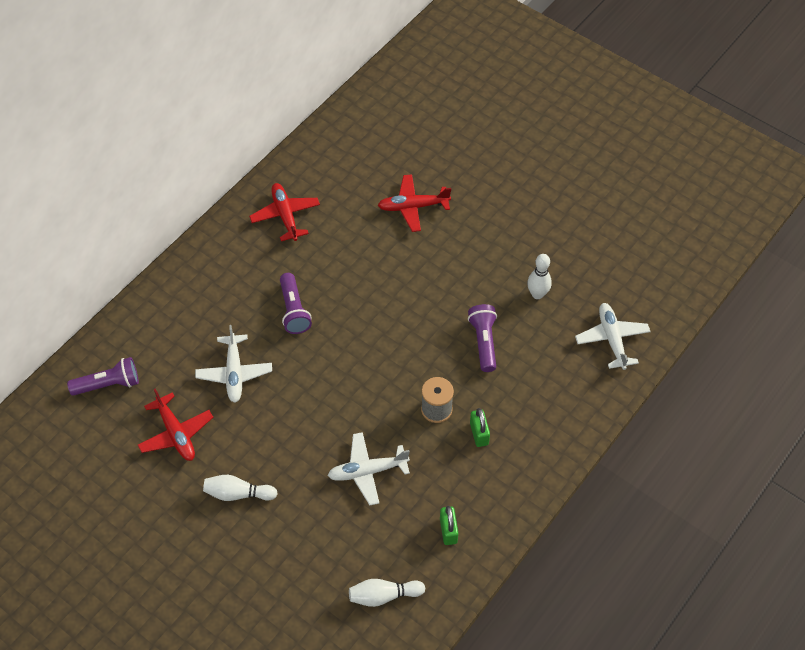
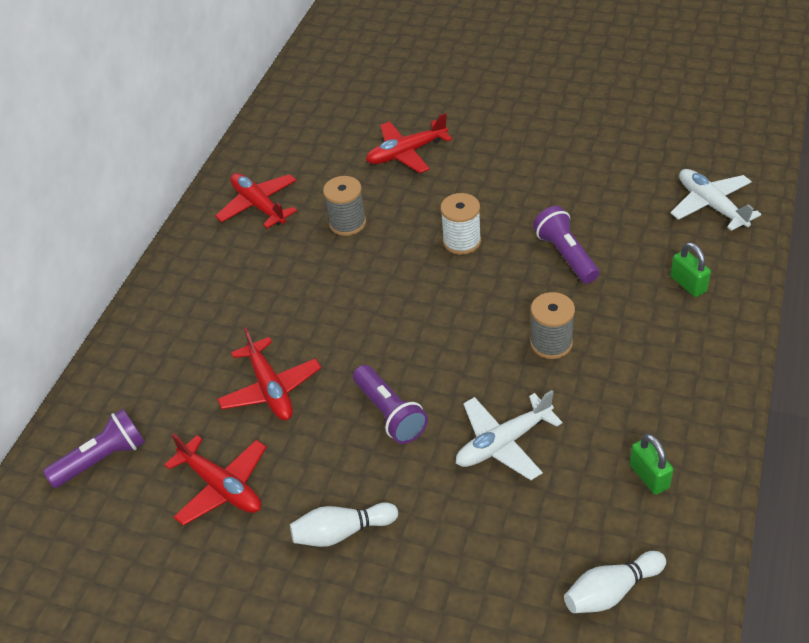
camera: 15 degrees left, 10 degrees down
white plane [195,325,272,403] -> red plane [217,327,321,420]
purple flashlight [280,273,312,334] -> purple flashlight moved to [353,365,428,444]
green padlock [470,408,490,447] -> green padlock moved to [670,242,711,297]
white bowling pin [527,254,552,299] -> none
none -> grey spool [323,176,366,236]
none -> white spool [440,193,481,255]

